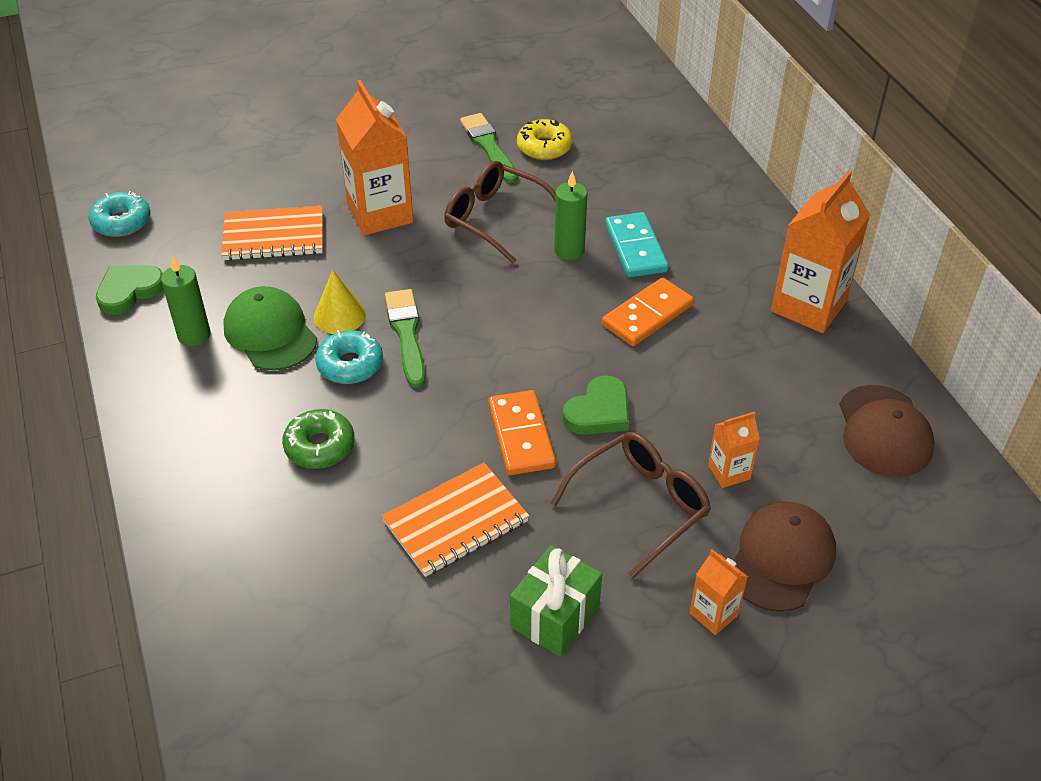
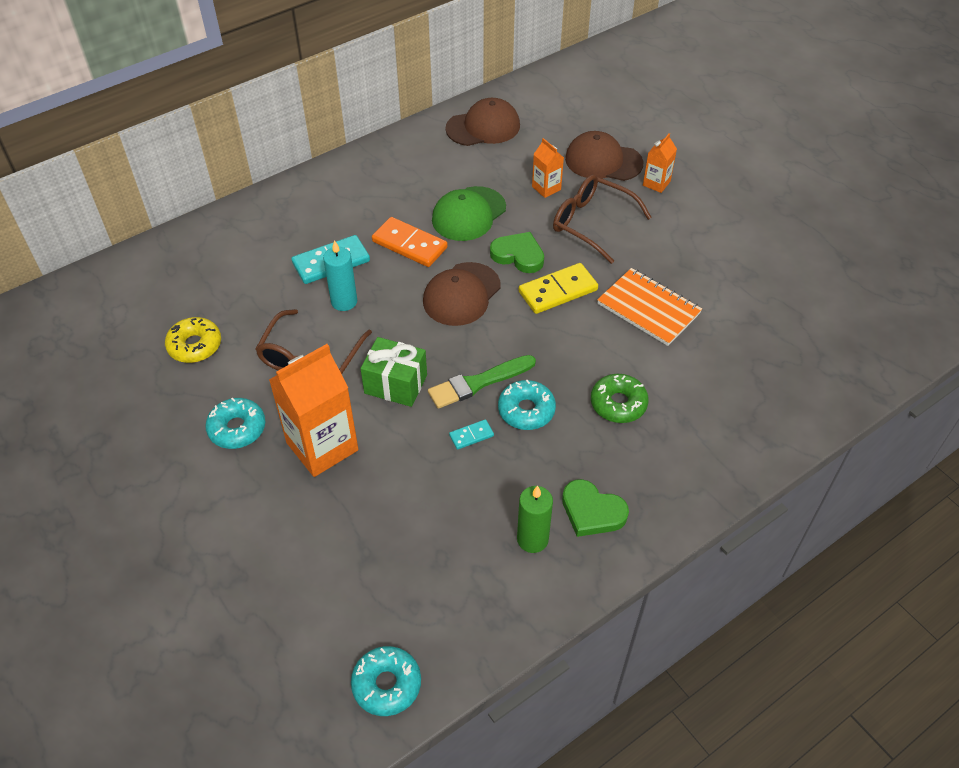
camera: 105 degrees left, 5 degrees up
green heart [96,265,163,315] -> green heart moved to [562,479,629,537]
orange notebook [221,206,323,261] -> none
green cap [223,286,317,371] -> green cap moved to [432,186,506,241]
yellow cone [314,270,366,334] -> turquoise domino [449,419,494,450]
green brush [460,113,518,183] -> none
orange domino [489,390,556,475] -> yellow domino [519,263,598,314]
green gift [510,545,602,657] -> green gift moved to [360,337,427,407]
green candle [554,171,587,260] -> turquoise candle [323,240,357,311]
orange carton [771,170,870,333] -> none
none -> turquoise donut [205,398,265,449]
none -> brown cap [423,262,501,326]

